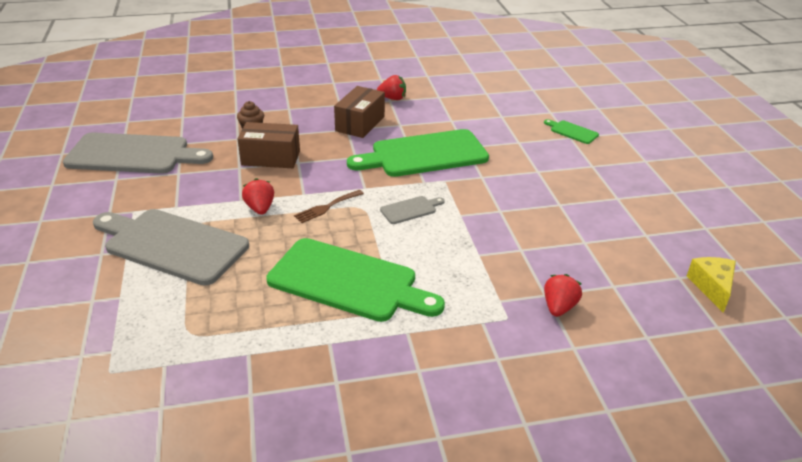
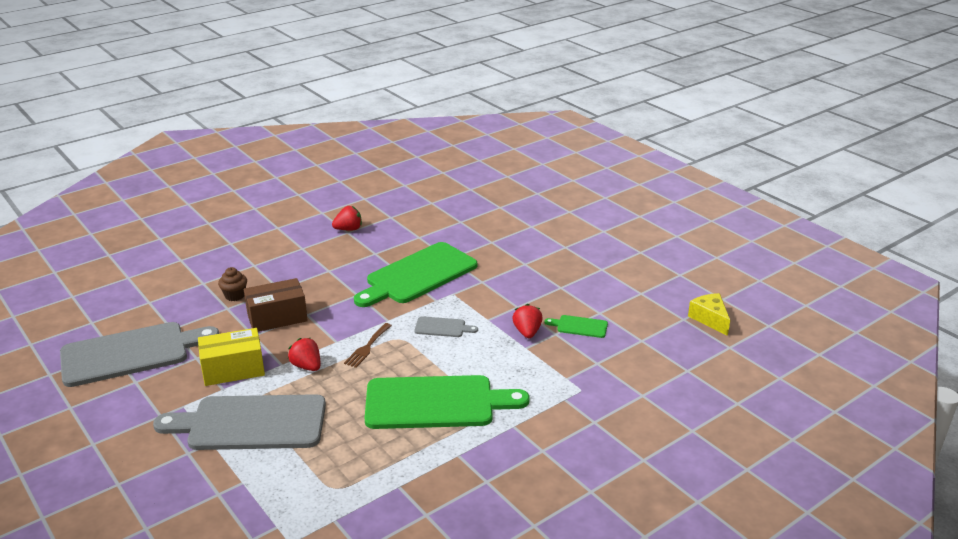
camera: 25 degrees left, 5 degrees down
brown box [334,86,385,138] -> none
grey cutting board [380,196,445,224] -> grey cutting board turned 60 degrees clockwise [414,316,478,337]
green cutting board [544,119,599,144] -> green cutting board moved to [545,315,608,338]
red strawberry [544,274,582,317] -> red strawberry moved to [512,304,543,338]
none -> yellow box [198,328,265,386]

